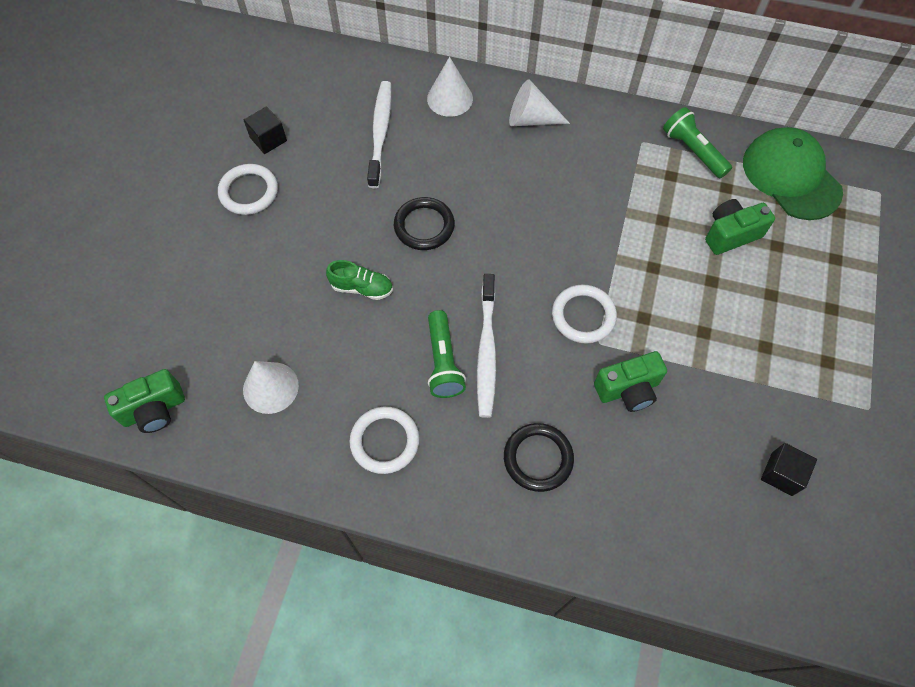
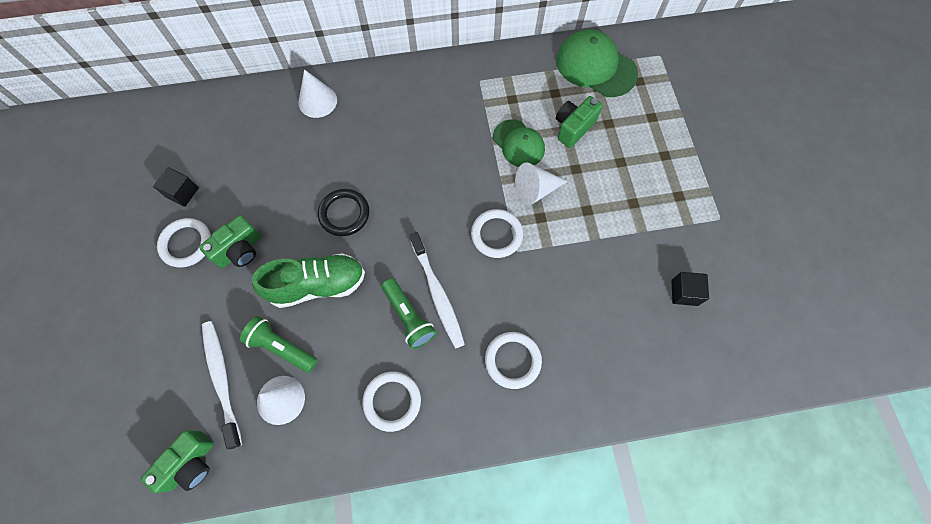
camera: 25 degrees left, 5 degrees up
green shoe [326,260,393,300] -> green shoe [252,253,365,308], size x1.80
white toothbrush [367,81,391,188] -> white toothbrush moved to [202,321,242,449]
black ring [504,423,574,492] -> white ring [485,332,542,389]
white cone [509,80,570,126] -> white cone moved to [515,163,568,206]
green camera [594,351,667,412] -> green camera moved to [199,215,261,268]
green flashlight [663,107,732,178] -> green flashlight moved to [240,316,318,373]
none -> green cap [493,119,545,167]

